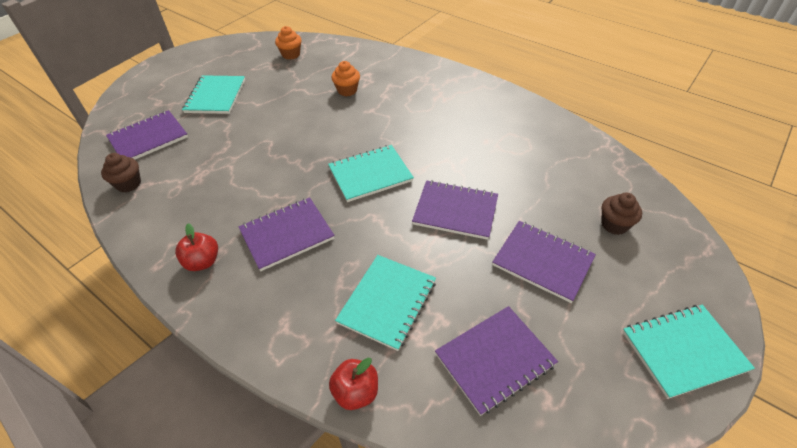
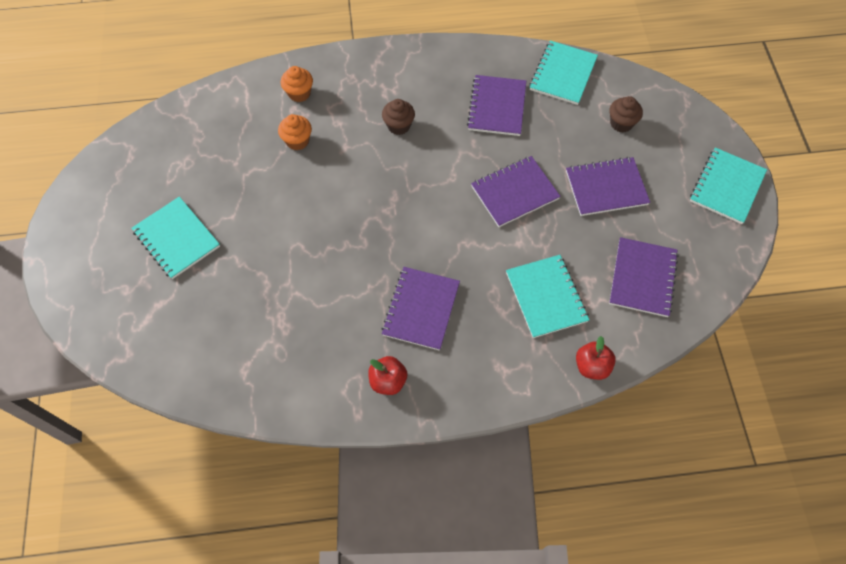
camera: 45 degrees left, 15 degrees up
brown cupcake [101,153,141,192] -> brown cupcake moved to [382,99,415,135]
purple notebook [106,110,188,159] -> purple notebook moved to [467,75,526,136]
orange cupcake [275,26,302,60] -> orange cupcake moved to [280,66,313,102]
turquoise notebook [328,145,414,202] -> turquoise notebook moved to [529,41,598,105]

